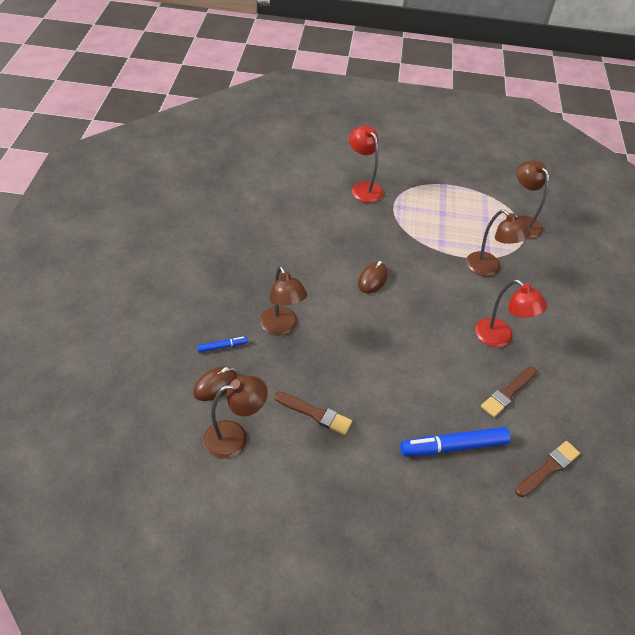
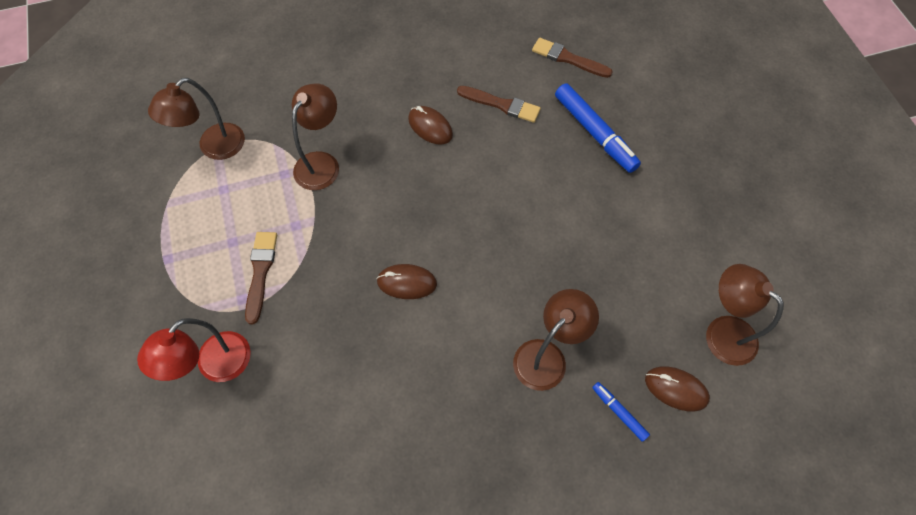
camera: 110 degrees left, 15 degrees up
brown brush [274,392,352,435] -> brown brush moved to [245,232,277,324]
red lamp [475,279,547,347] -> brown mouse [408,106,453,145]

